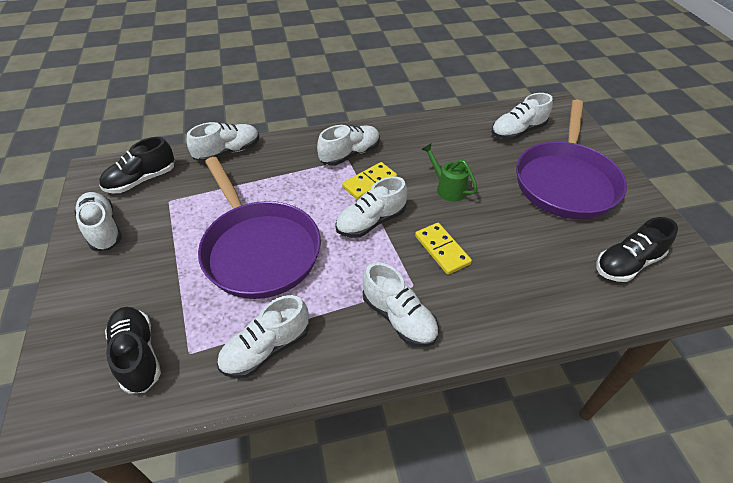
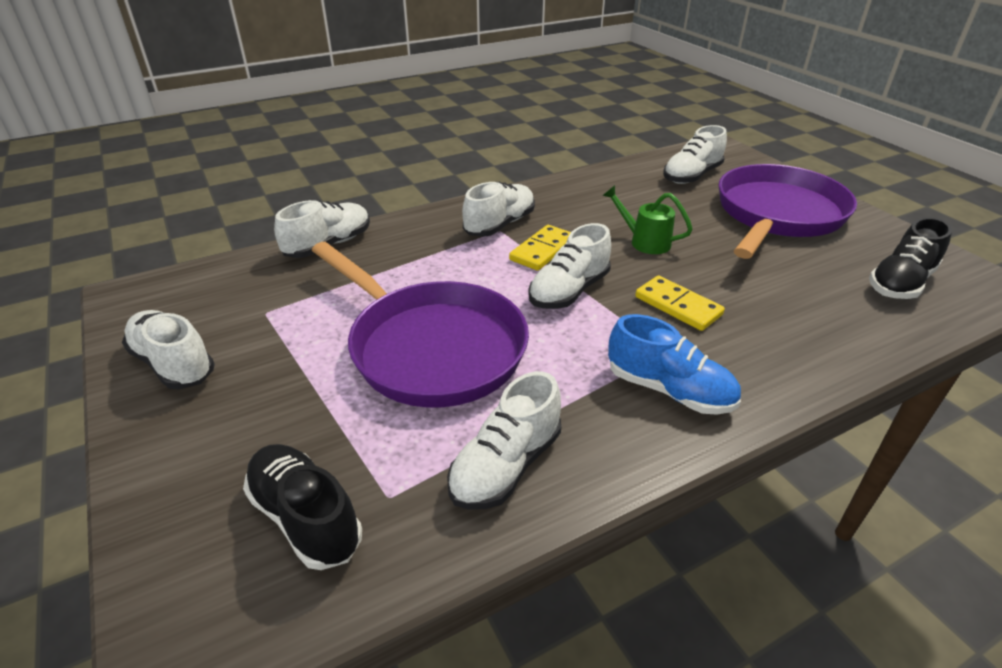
camera: 15 degrees left, 10 degrees down
black shoe [99,137,174,193] -> none
white shoe [363,262,439,347] -> blue shoe [608,314,741,415]
purple pan [516,100,627,219] -> purple pan turned 150 degrees counterclockwise [719,164,857,259]

